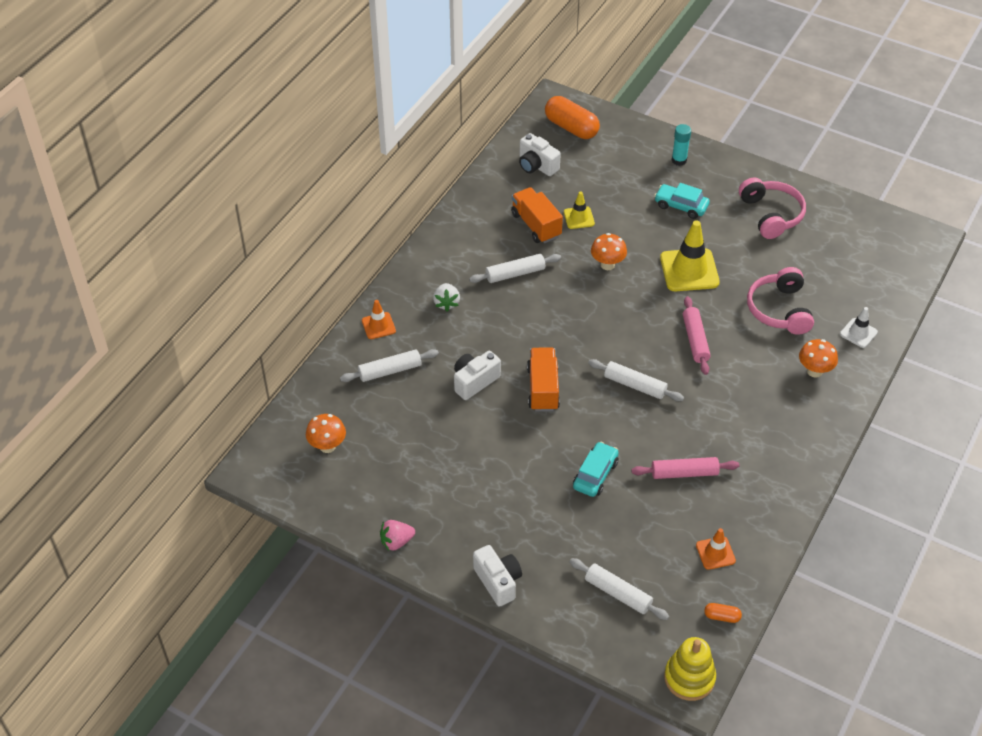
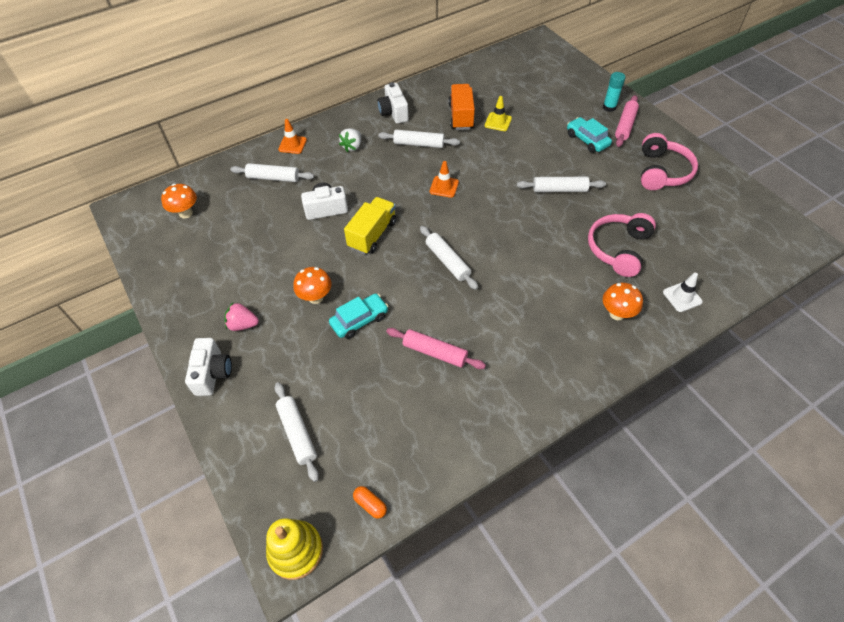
camera: 30 degrees right, 5 degrees up
pink strawberry [380,520,415,551] -> pink strawberry moved to [225,303,259,331]
white camera [519,133,561,176] -> white camera moved to [377,82,409,124]
orange truck [527,348,560,411] -> yellow truck [344,197,397,255]
orange capsule [545,96,600,139] -> none
orange mushroom [591,233,627,270] -> orange mushroom moved to [293,267,331,304]
yellow traffic cone [660,220,720,291] -> white rolling pin [517,177,606,192]
pink rolling pin [683,296,711,375] -> pink rolling pin moved to [615,95,639,147]
orange traffic cone [696,528,736,570] -> orange traffic cone moved to [430,161,459,198]

